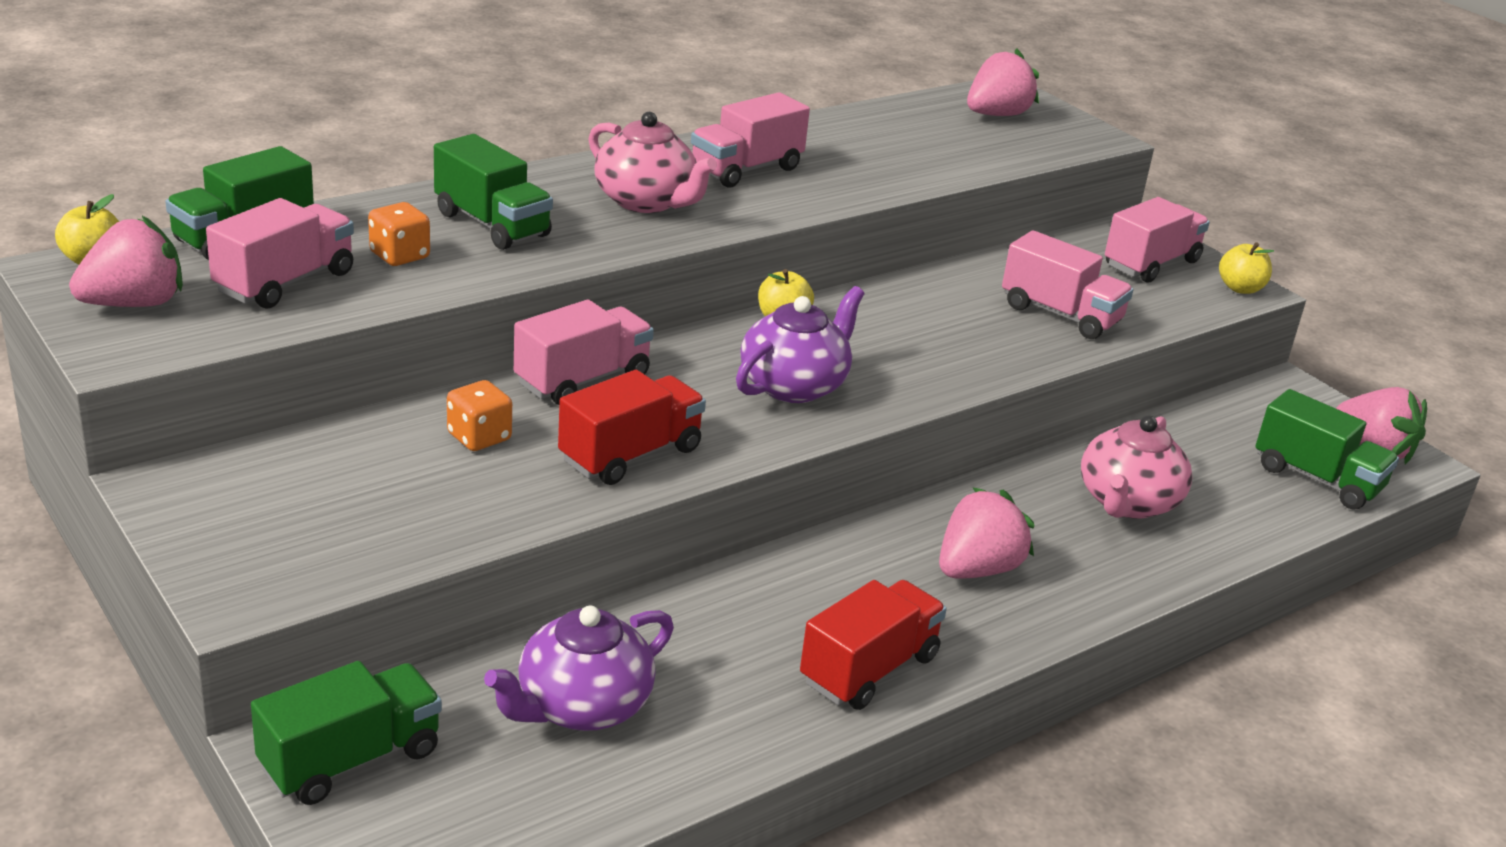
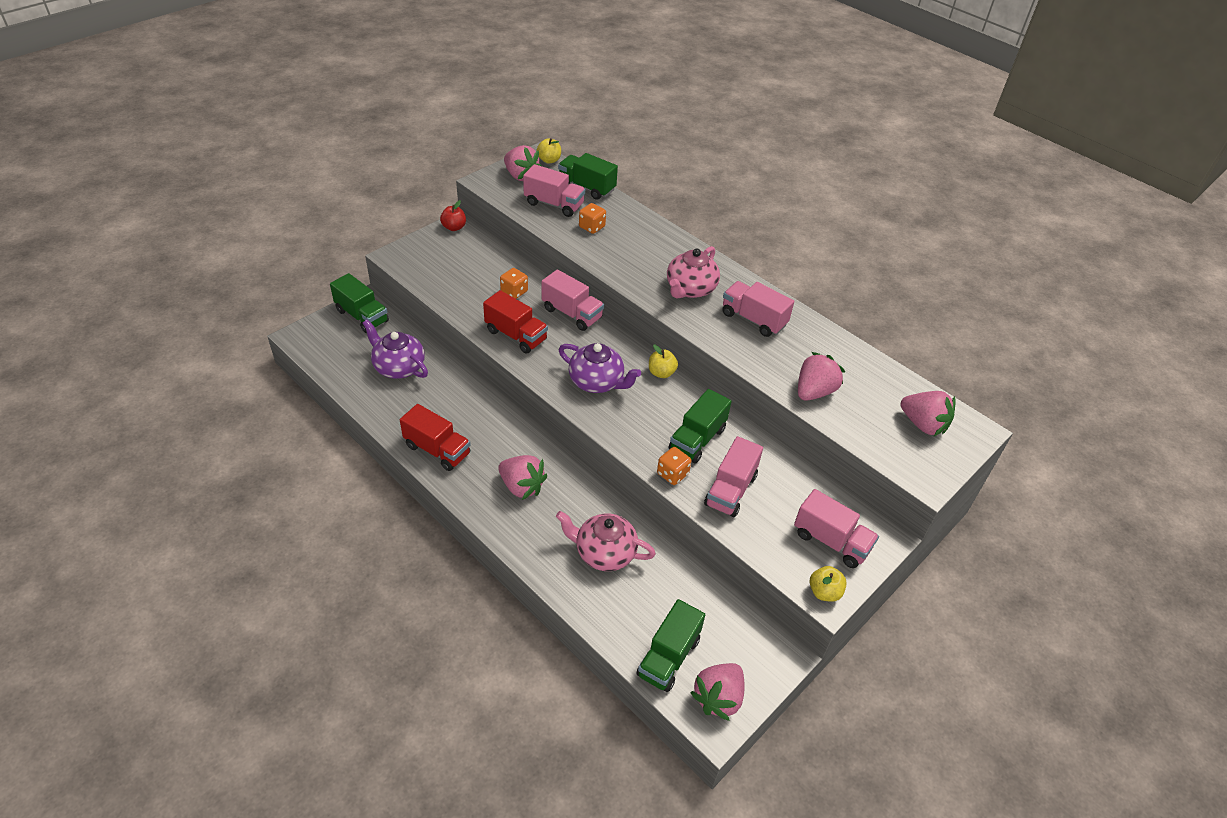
camera: 80 degrees right, 15 degrees up
green truck [434,134,553,250] -> green truck moved to [669,389,732,464]
none -> red apple [440,200,466,231]
none -> orange dice [657,447,692,485]
none -> pink strawberry [798,352,845,401]

